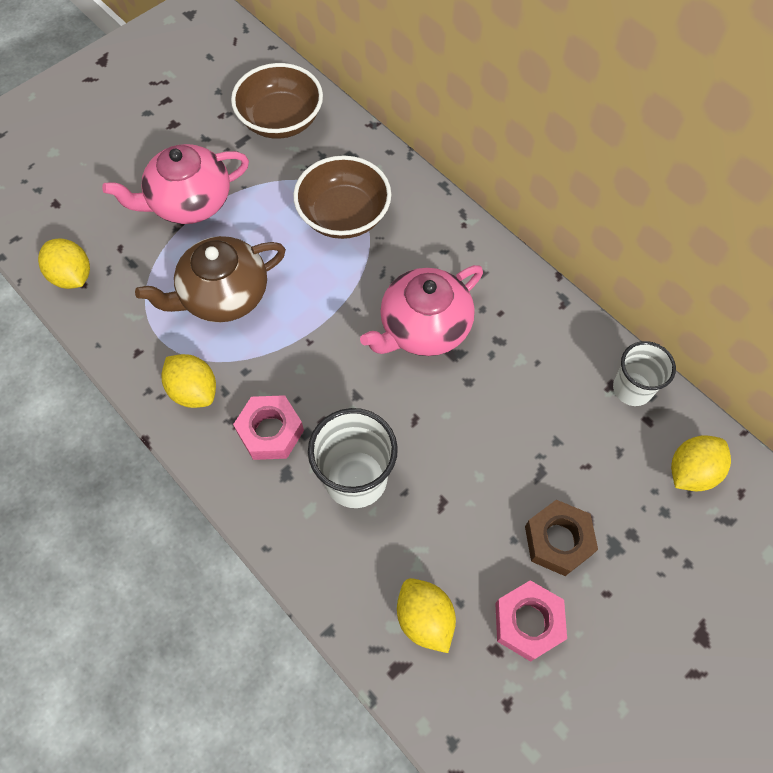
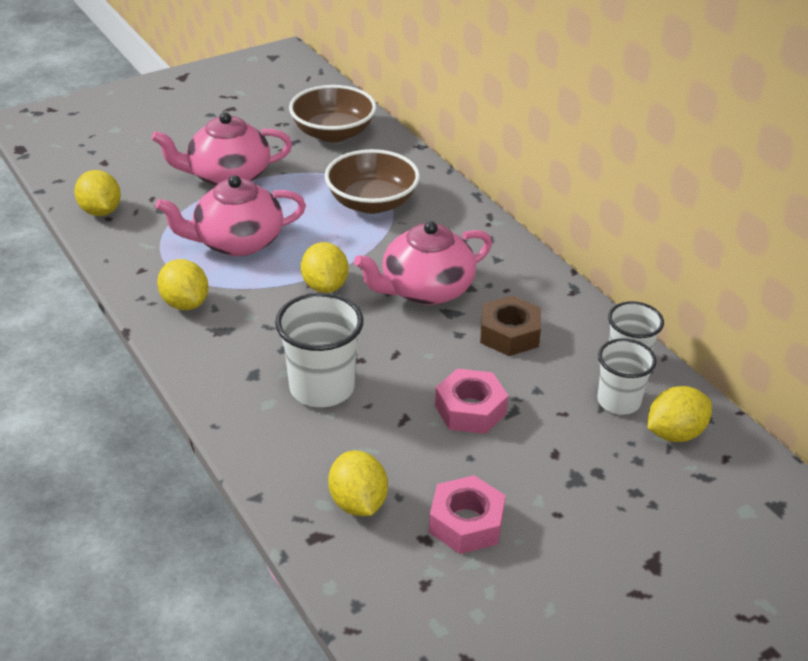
camera: 10 degrees right, 25 degrees down
brown teapot [135,236,286,322] -> pink teapot [155,175,306,256]
pink nut [233,395,304,460] -> pink nut moved to [435,368,508,434]
brown nut [525,500,598,576] -> brown nut moved to [480,295,541,356]
none -> yellow lemon [301,242,349,293]
none -> white cup [597,338,657,415]

